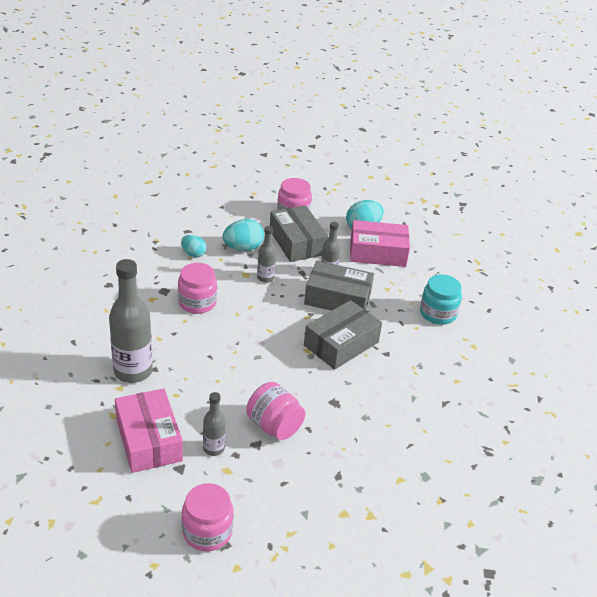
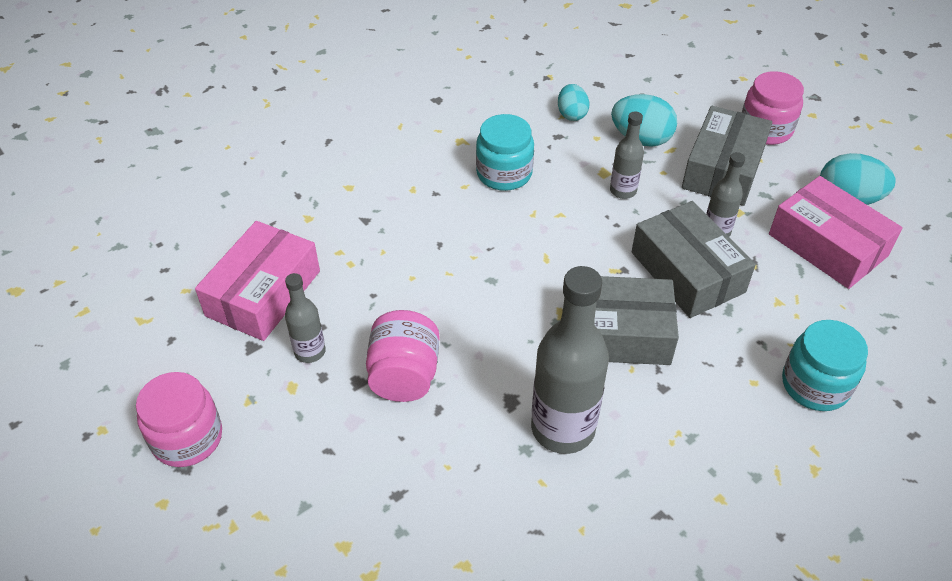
camera: 50 degrees right, 10 degrees up
grey bottle [109,259,153,383] -> grey bottle moved to [531,266,609,454]
pink jar [178,263,217,314] -> turquoise jar [476,114,534,191]

